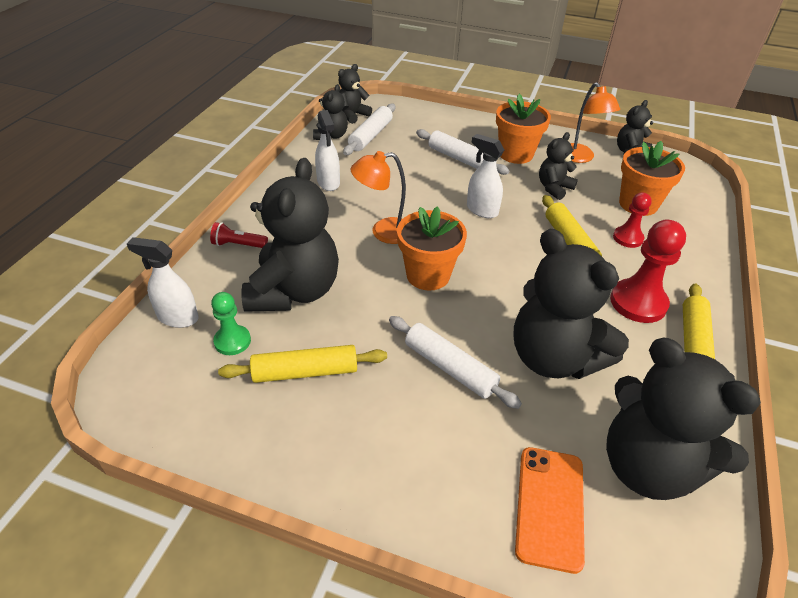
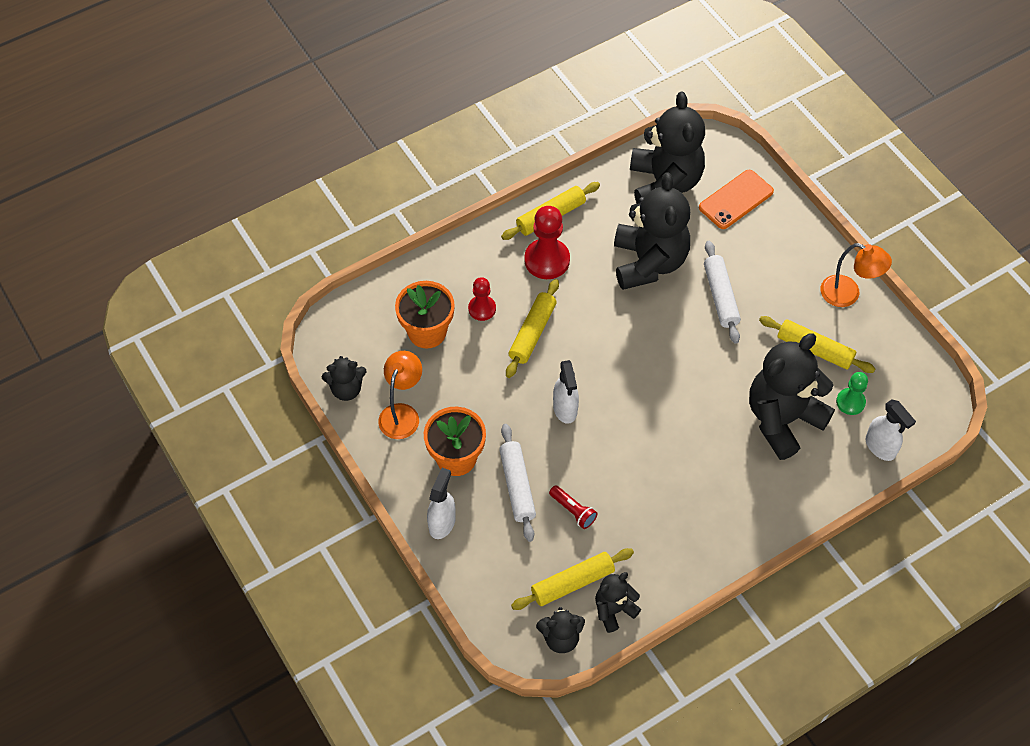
camera: 140 degrees left, 15 degrees up
red flashlight [210,222,268,248] -> red flashlight moved to [549,485,598,529]
white spray bottle [315,110,340,191] -> white spray bottle moved to [427,468,456,539]
white rolling pin [343,103,395,155] -> yellow rolling pin [511,548,634,610]
orange lamp [350,151,406,244] -> orange lamp moved to [820,243,892,307]
orange flower pot [397,206,467,291] -> none
black teddy bear [539,132,578,200] -> none

